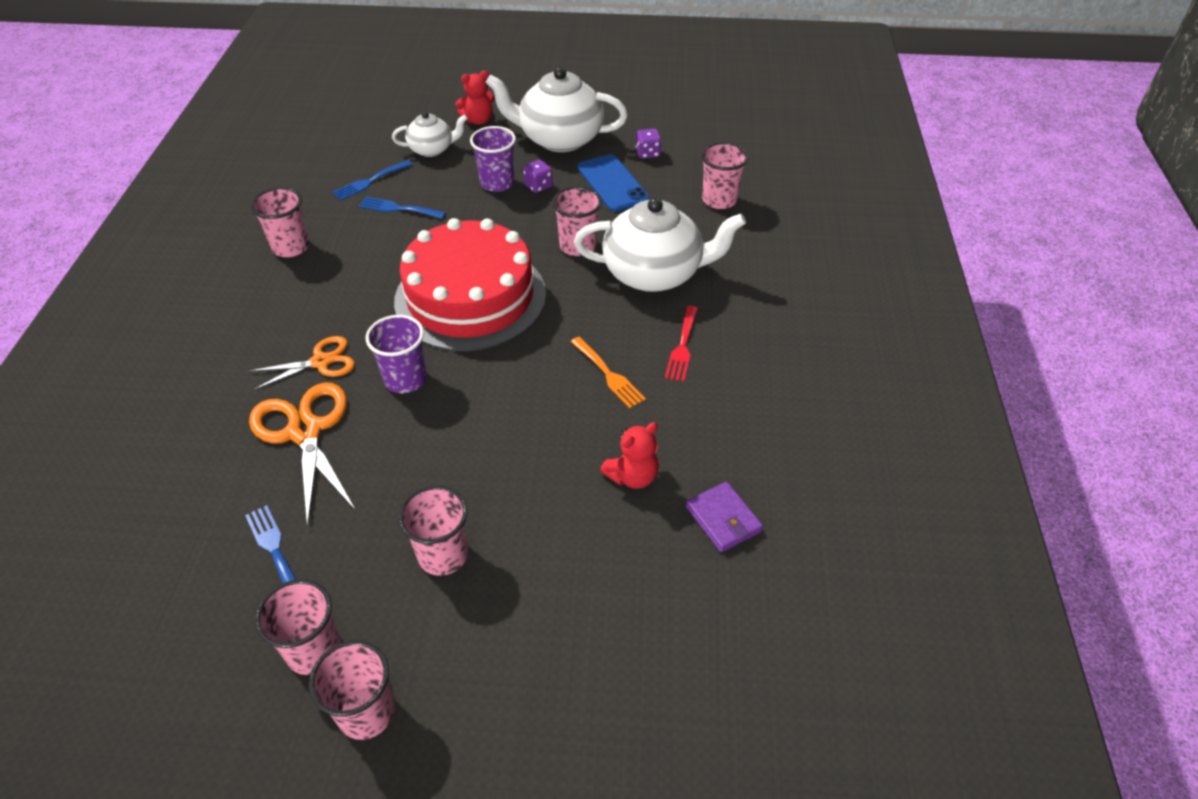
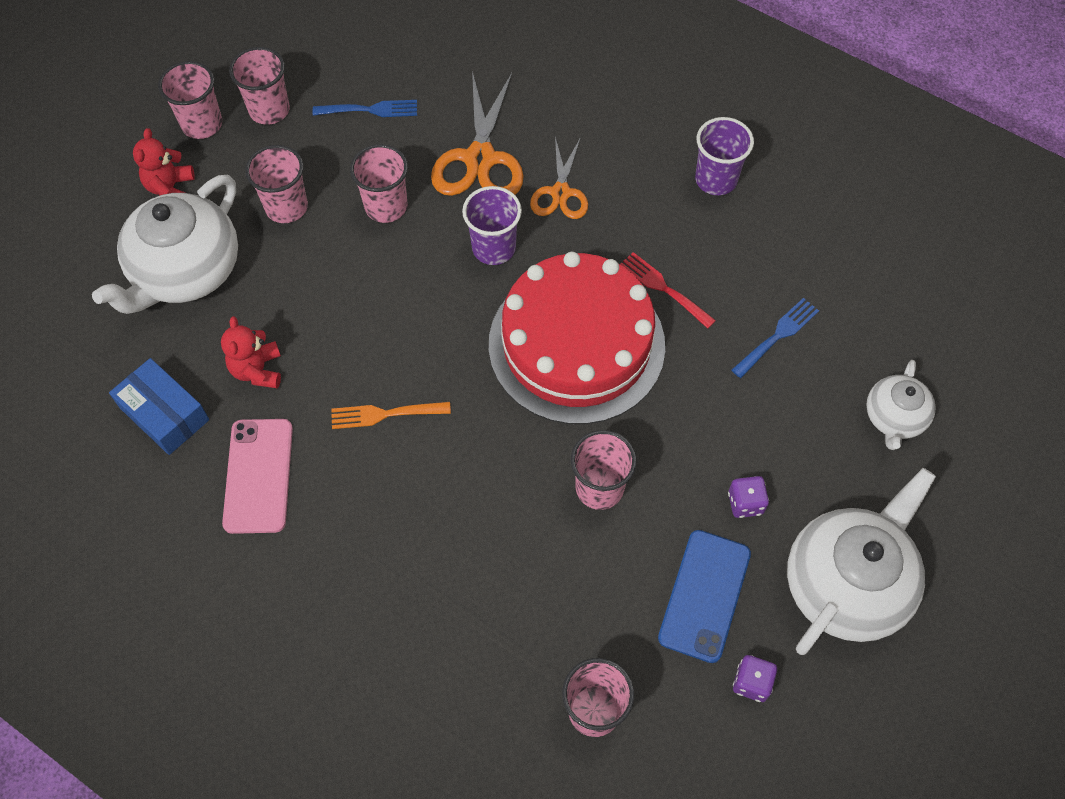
camera: 120 degrees right, 15 degrees up
orange scissors [249,382,356,527] -> orange scissors turned 90 degrees clockwise [431,71,524,196]
pink cup [251,187,309,257] -> pink cup moved to [350,144,408,223]
blue fork [332,160,413,200] -> none
red teddy bear [455,71,495,125] -> red teddy bear moved to [133,128,195,196]
purple cup [470,126,516,192] -> purple cup moved to [695,117,754,195]
white teapot [574,197,746,292] -> white teapot moved to [92,175,238,314]
blue phone [578,154,649,212] -> blue phone turned 75 degrees counterclockwise [658,530,751,663]
red fork [665,306,698,382] -> red fork moved to [620,252,716,329]
purple wallet [686,482,763,552] -> blue box [109,358,209,455]
none -> pink phone [222,419,293,534]

